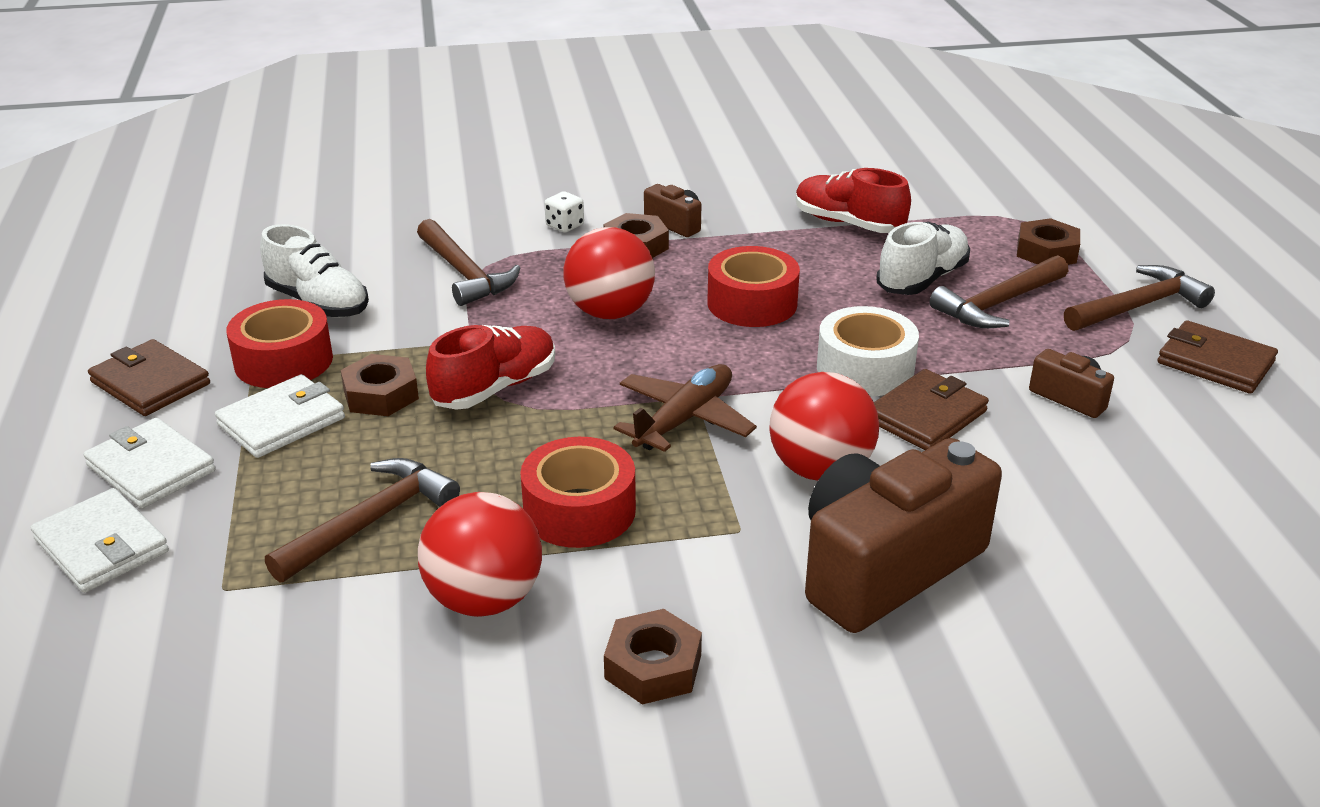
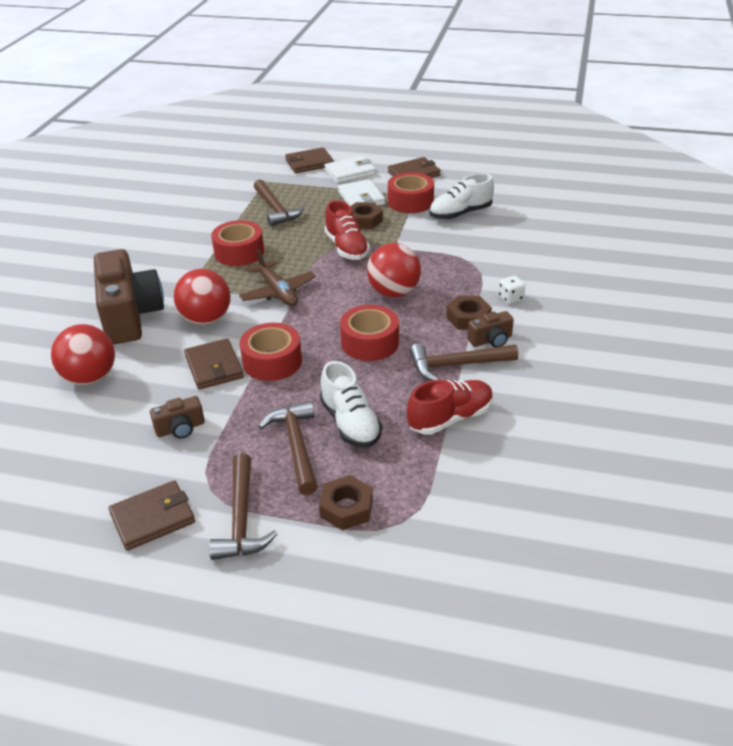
camera: 115 degrees right, 5 degrees up
white wallet [31,488,169,593] -> brown wallet [285,147,334,173]
brown hammer [417,219,520,306] -> brown hammer moved to [409,343,518,381]
red ball [418,492,542,617] -> red ball moved to [51,324,115,385]
brown nut [604,609,702,705] -> none
white tape [817,306,919,396] -> red tape [239,323,302,381]

